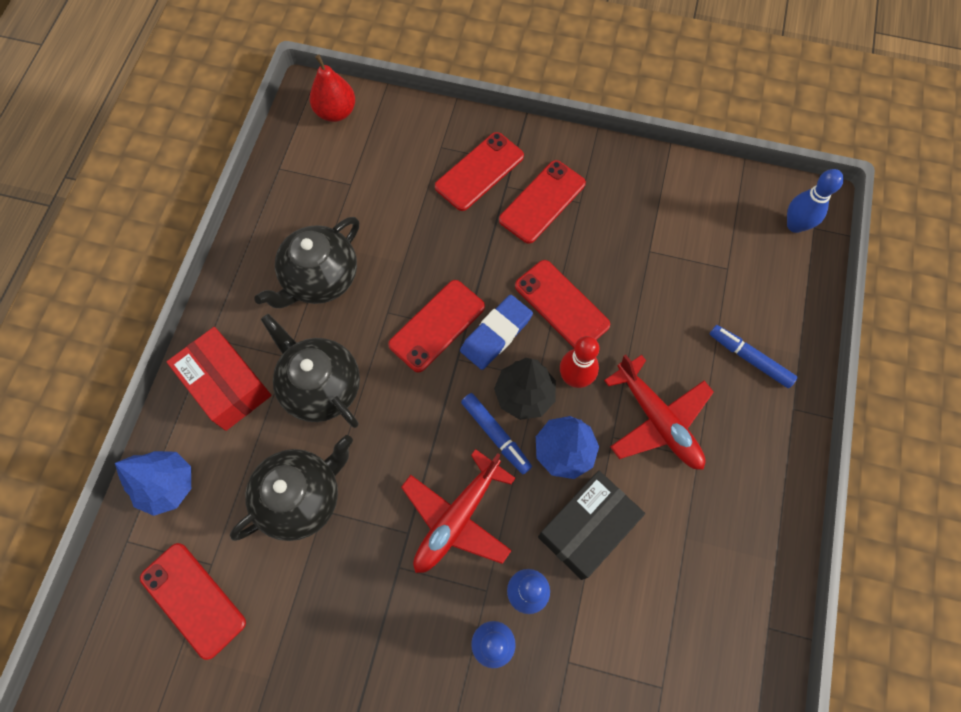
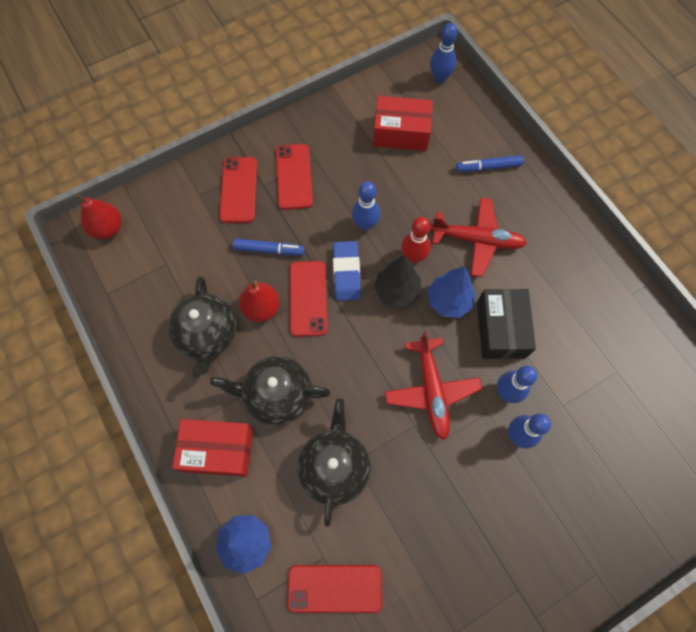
camera: 45 degrees left, 0 degrees up
blue marker [461,393,532,474] -> blue marker moved to [233,239,304,256]
red phone [515,260,610,348] -> blue bowling pin [352,181,380,231]
none -> red pear [239,280,280,322]
none -> red box [373,96,433,151]

